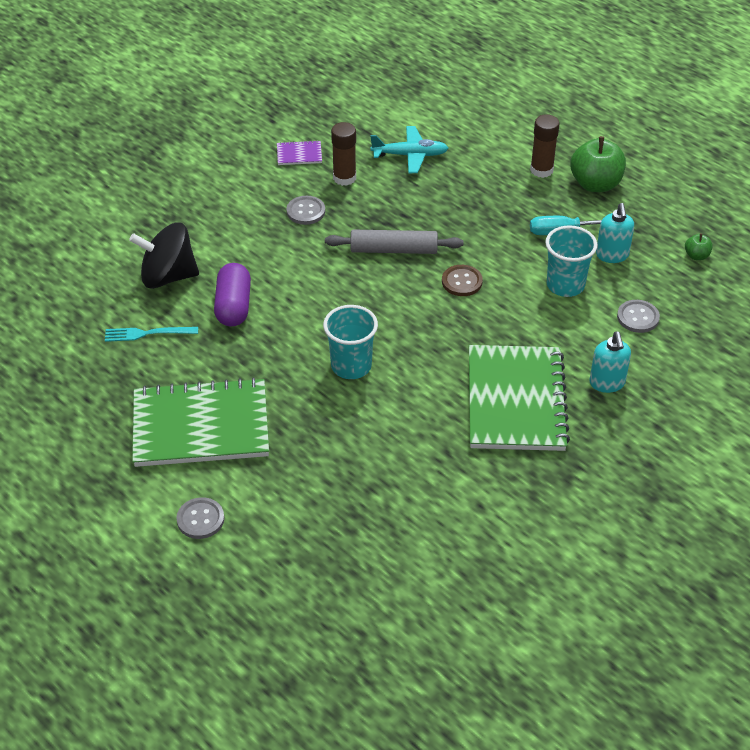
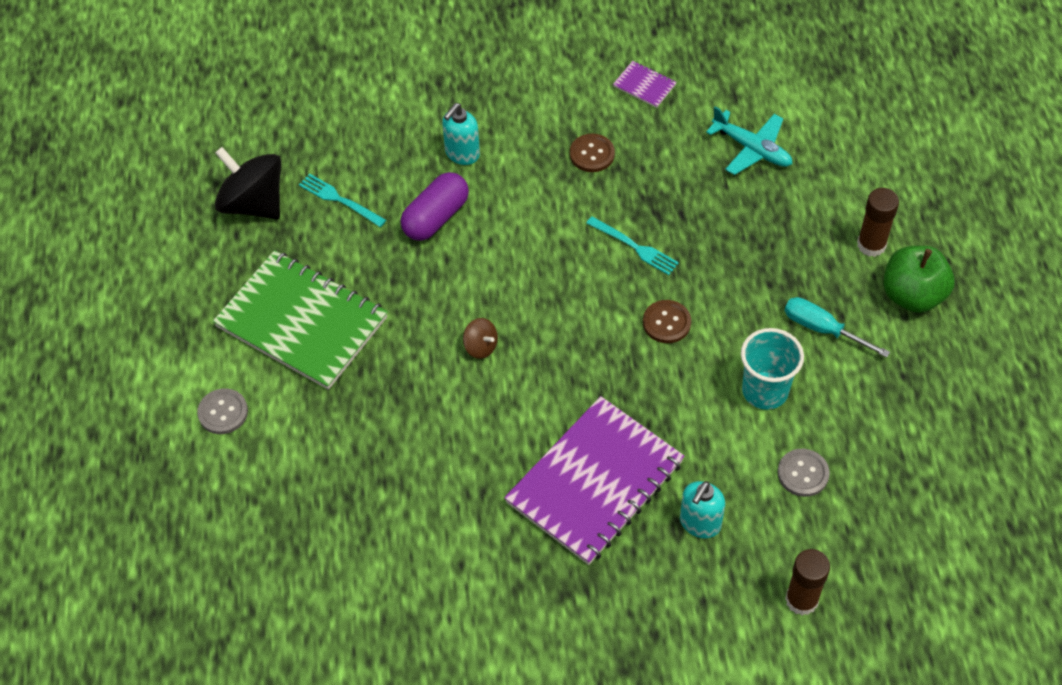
camera: 40 degrees right, 10 degrees up
black spinning top [129,222,199,289] -> black spinning top moved to [215,147,281,219]
grey button [286,196,325,225] -> brown button [570,134,615,172]
turquoise cup [323,305,378,379] -> brown spinning top [463,318,498,359]
grey rolling pin [325,230,463,254] -> turquoise fork [586,216,679,275]
brown glue stick [331,122,356,186] -> brown glue stick moved to [785,549,830,615]
green notebook [469,345,570,451] -> purple notebook [504,396,685,565]
turquoise soap dispenser [596,203,634,263] -> turquoise soap dispenser moved to [442,103,480,165]
green apple [685,233,712,260] -> none

